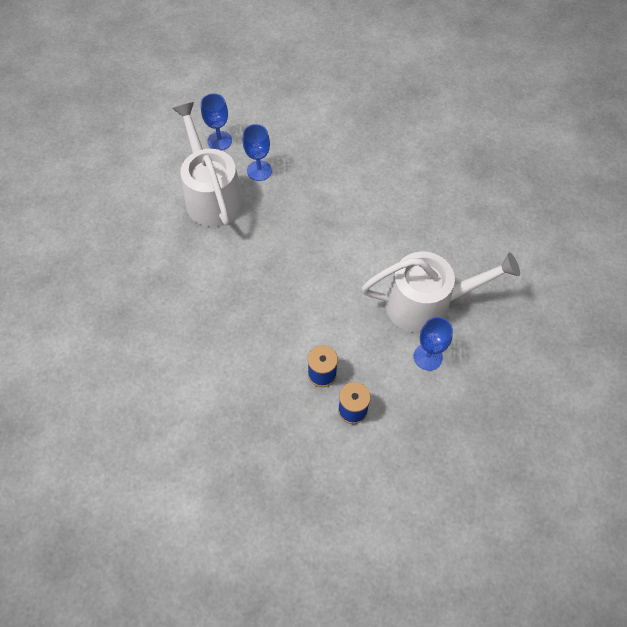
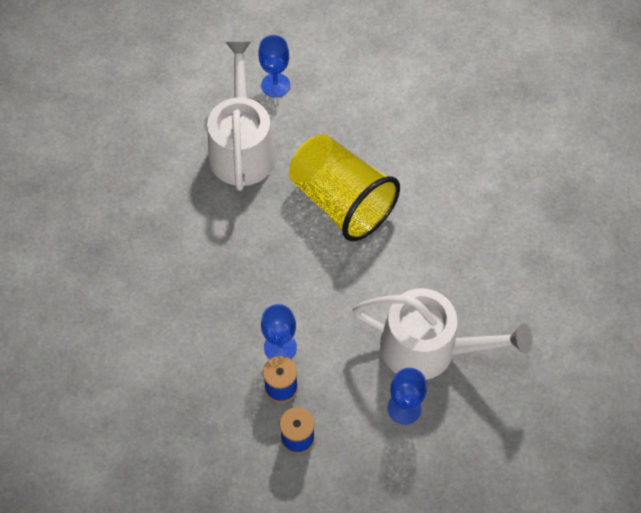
camera: 20 degrees right, 0 degrees up
blue goblet [243,124,272,181] -> blue goblet moved to [261,304,297,359]
none -> yellow cup [289,134,400,241]

